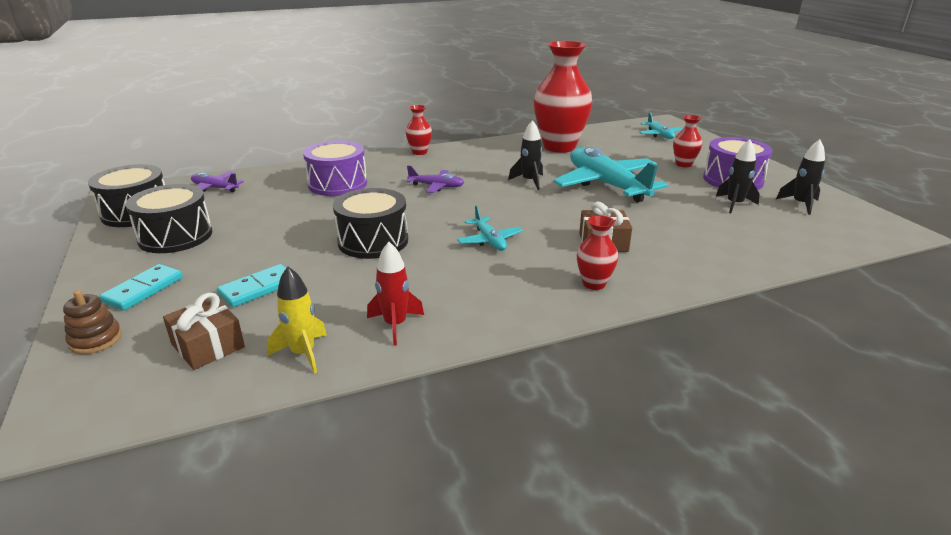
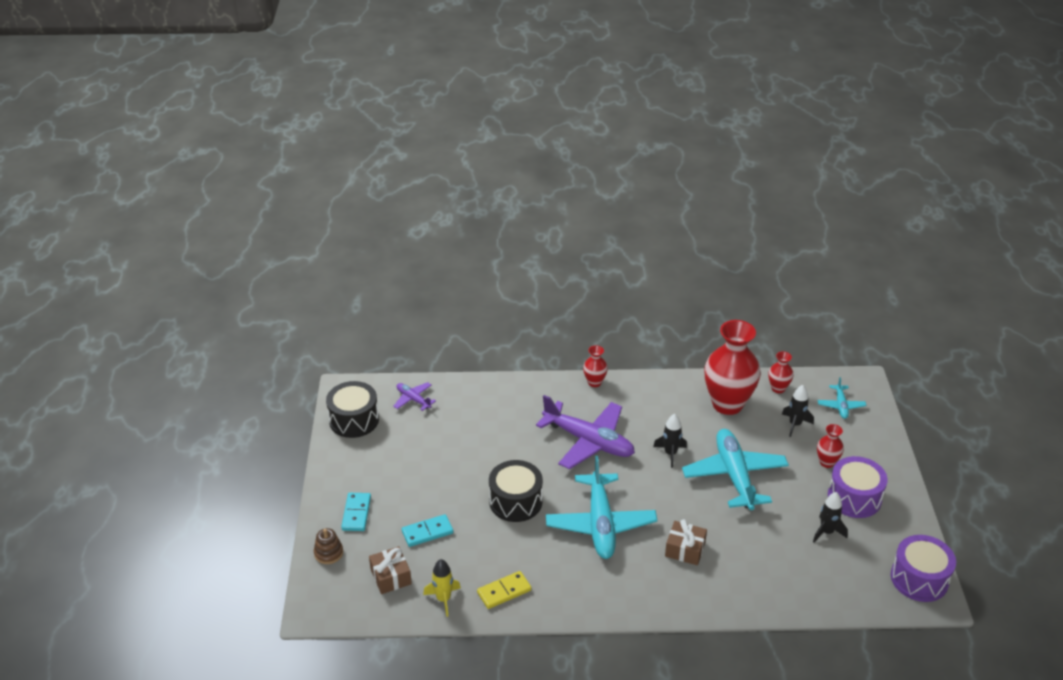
camera: 20 degrees right, 10 degrees up
turquoise domino [99,264,183,311] -> turquoise domino turned 45 degrees counterclockwise [341,493,371,531]
black drum [126,184,212,253] -> none
purple drum [303,141,367,196] -> purple drum moved to [891,535,956,602]
red rocket [367,242,424,345] -> yellow domino [477,571,531,609]
purple plane [406,165,464,193] -> purple plane [536,395,635,469], size x2.10
turquoise plane [457,205,523,251] -> turquoise plane [546,456,657,559], size x2.10
red vase [577,215,618,290] -> red vase moved to [769,351,793,393]
black rocket [776,139,825,215] -> black rocket moved to [782,385,814,437]

